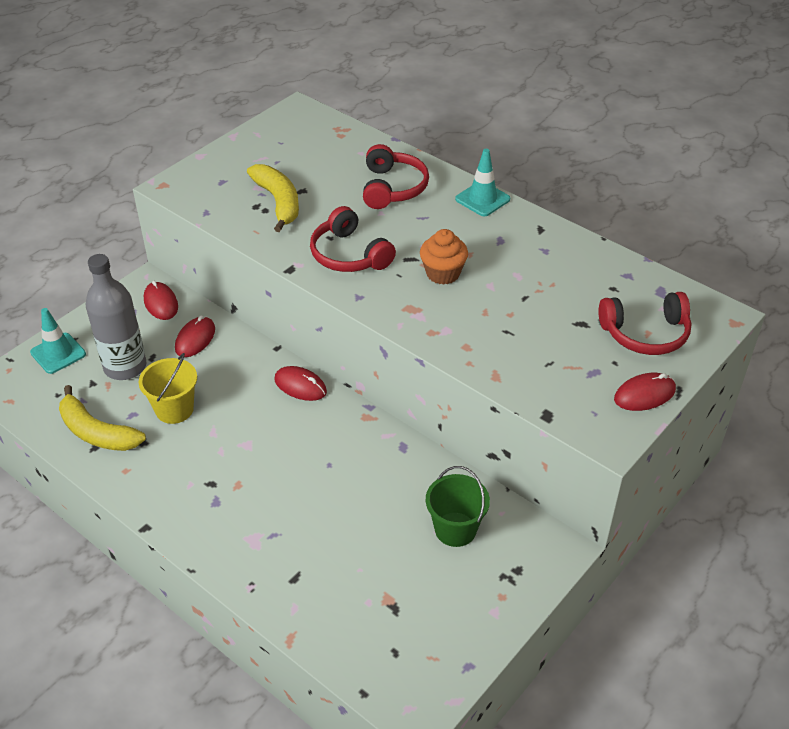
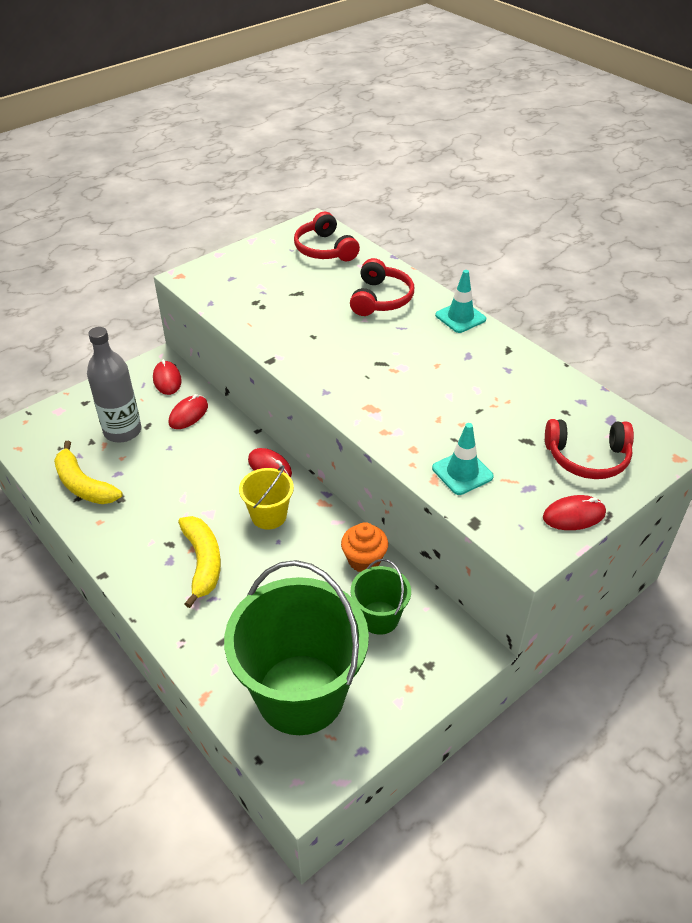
camera: 10 degrees right, 0 degrees up
turquoise traffic cone [30,308,86,374] -> turquoise traffic cone moved to [432,423,494,495]
yellow bucket [139,353,197,424] -> yellow bucket moved to [239,465,294,530]
yellow banana [247,164,299,232] -> yellow banana moved to [178,516,221,608]
red headphones [310,206,396,272] -> red headphones moved to [294,211,360,261]
orange cupcake [420,229,468,285] -> orange cupcake moved to [341,522,388,572]
none -> green bucket [224,560,369,735]

